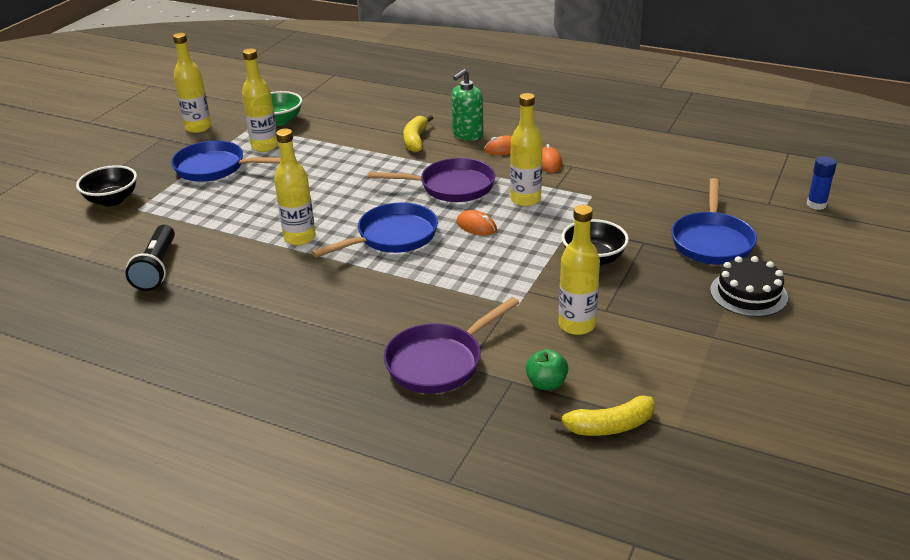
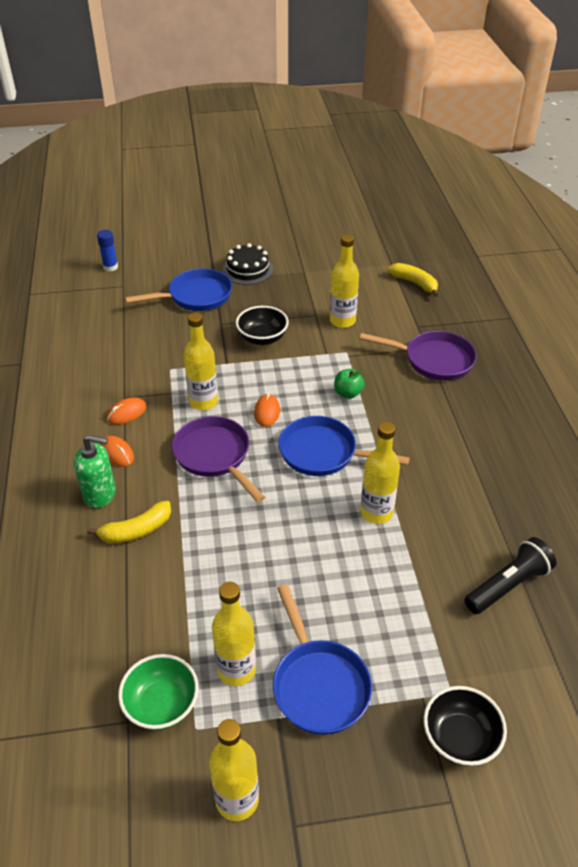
camera: 125 degrees left, 10 degrees up
green apple [526,349,568,390] -> green apple moved to [334,369,365,398]

